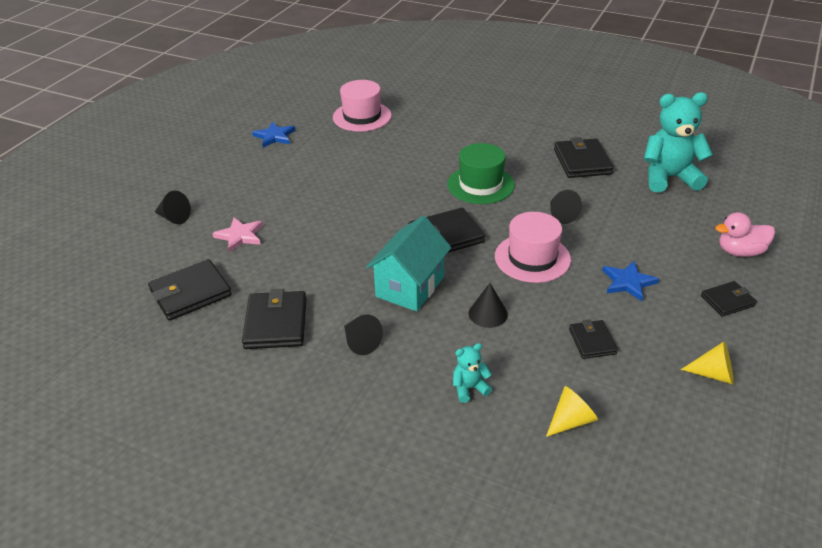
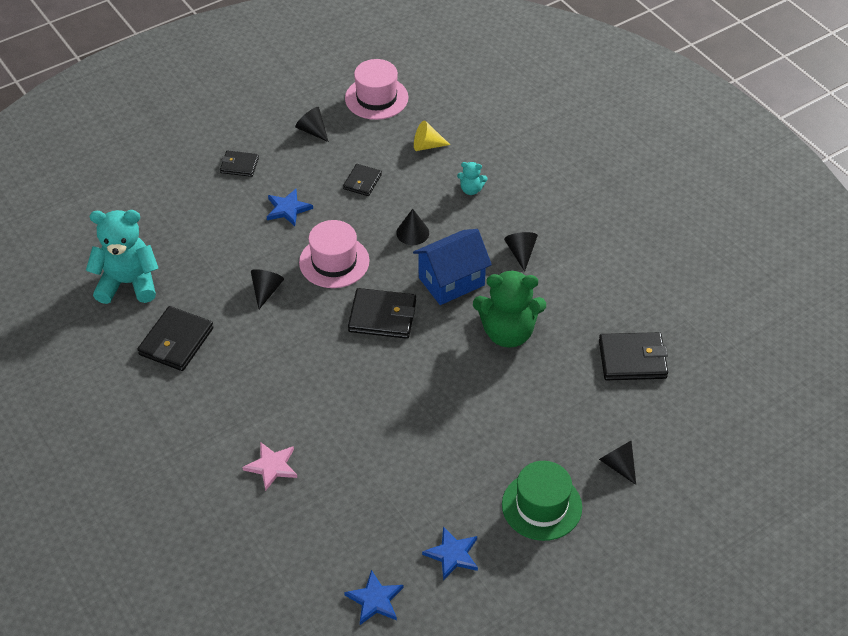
camera: 150 degrees left, 10 degrees up
pink star [212,217,263,252] -> pink star moved to [242,442,297,491]
black wallet [242,289,306,349] -> none
pink hat [333,80,392,132] -> pink hat moved to [345,59,408,120]
turquoise house [366,216,451,311] -> blue house [413,229,492,305]
green hat [447,143,515,204] -> green hat moved to [502,461,582,541]
turquoise teddy bear [644,92,713,193] -> turquoise teddy bear turned 150 degrees clockwise [86,210,159,304]
yellow cone [681,341,734,385] -> black cone [295,107,329,142]
pink duck [715,212,775,257] -> none
none -> blue star [344,570,403,625]
none -> green teddy bear [473,270,546,348]

